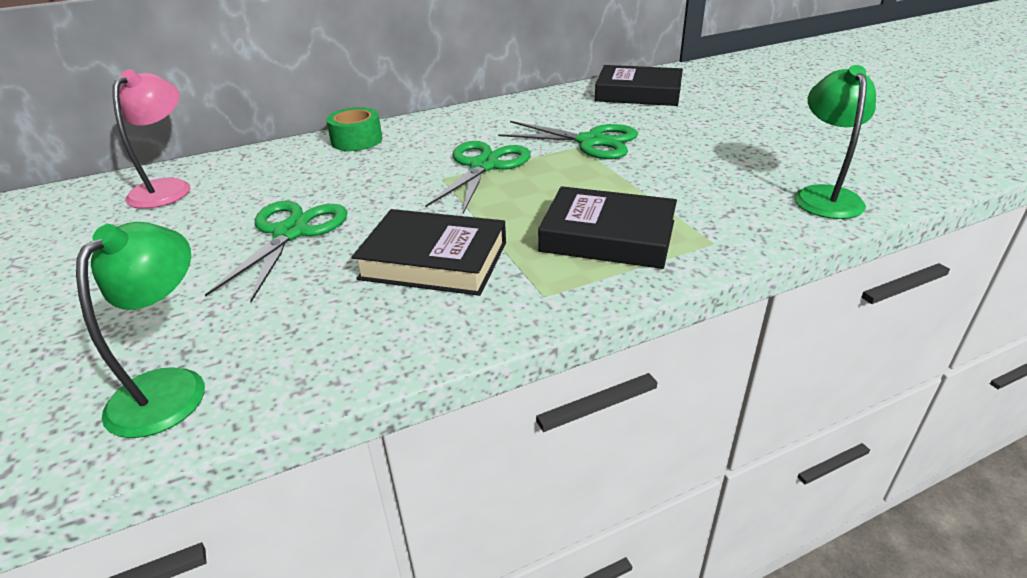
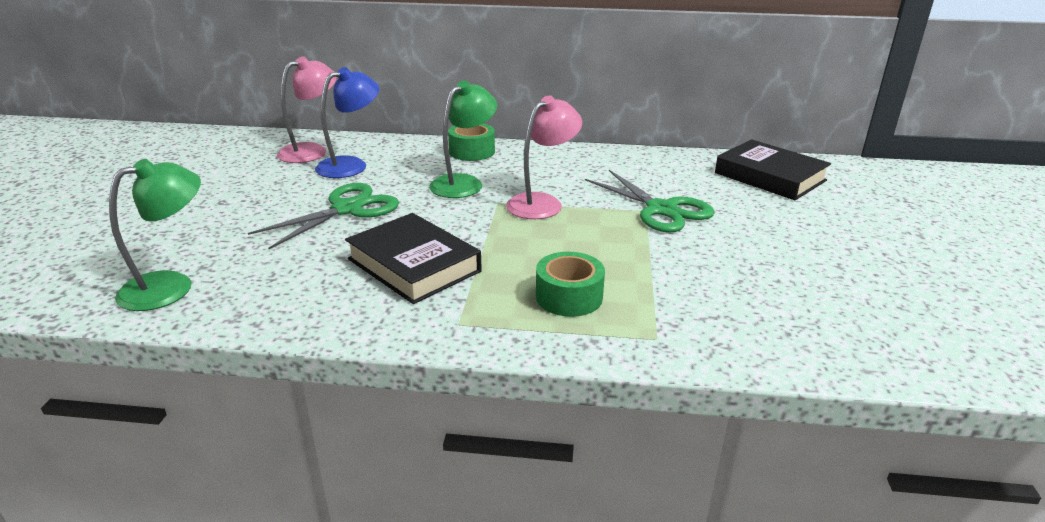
camera: 30 degrees right, 5 degrees down
green scissors [425,141,531,214] -> pink lamp [506,96,582,219]
black book [538,186,677,269] -> green tape [536,252,605,317]
green lamp [794,65,876,219] -> green lamp moved to [429,80,497,198]
none -> blue lamp [315,67,379,178]

